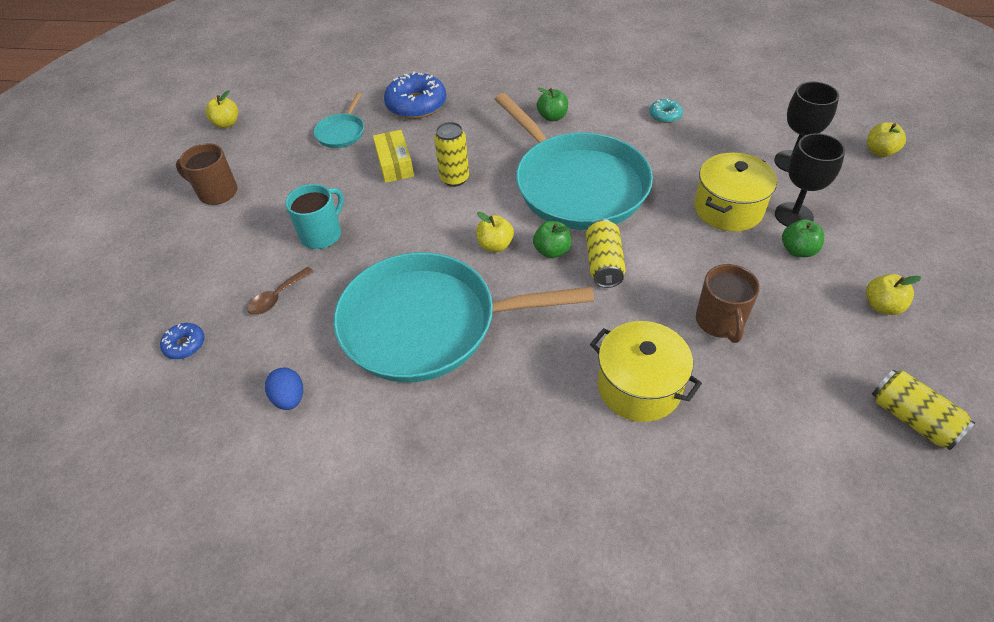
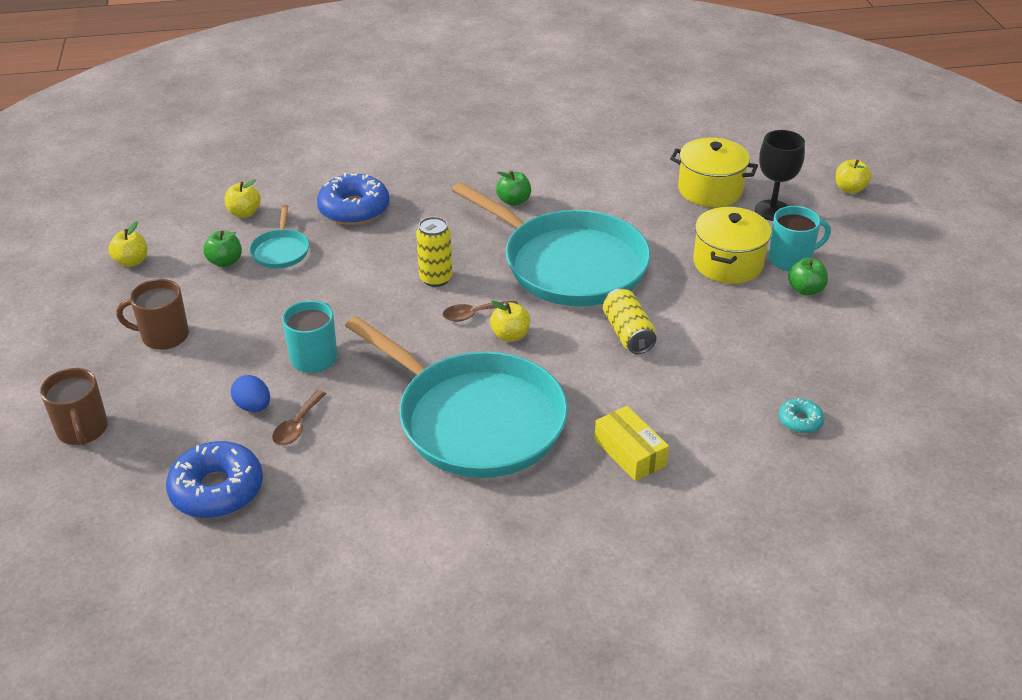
camera: 20 degrees left, 10 degrees down
blue donut [160,323,205,359] -> blue donut [166,441,263,518], size x1.99
blue egg [265,367,303,410] -> blue egg moved to [231,375,270,412]
turquoise pan [333,252,594,382] -> turquoise pan turned 120 degrees counterclockwise [345,316,568,478]
yellow box [373,130,414,183] -> yellow box moved to [595,406,669,481]
green apple [533,221,571,258] -> green apple moved to [203,231,242,267]
yellow pot [590,321,702,422] -> yellow pot moved to [670,137,758,207]
turquoise donut [650,99,683,123] -> turquoise donut moved to [778,398,824,434]
brown mug [696,264,760,343] -> brown mug moved to [40,368,108,446]
black goblet [775,133,845,227] -> turquoise mug [768,206,831,271]
yellow apple [866,274,922,315] -> yellow apple moved to [225,179,261,218]
yellow can [872,370,975,450] -> none
none -> brown spoon [443,301,518,322]

